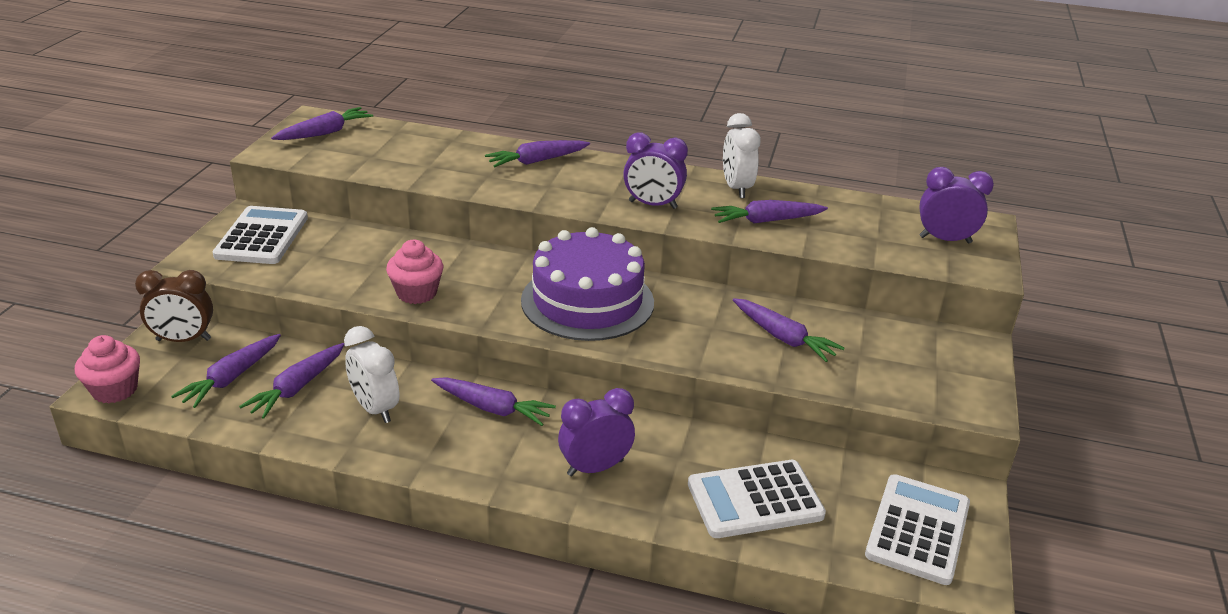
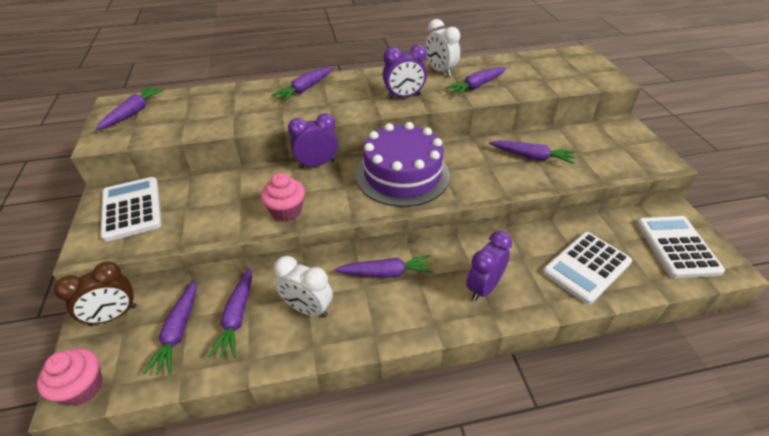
camera: 25 degrees left, 10 degrees up
purple clock [919,167,994,243] -> purple clock moved to [288,113,338,168]

